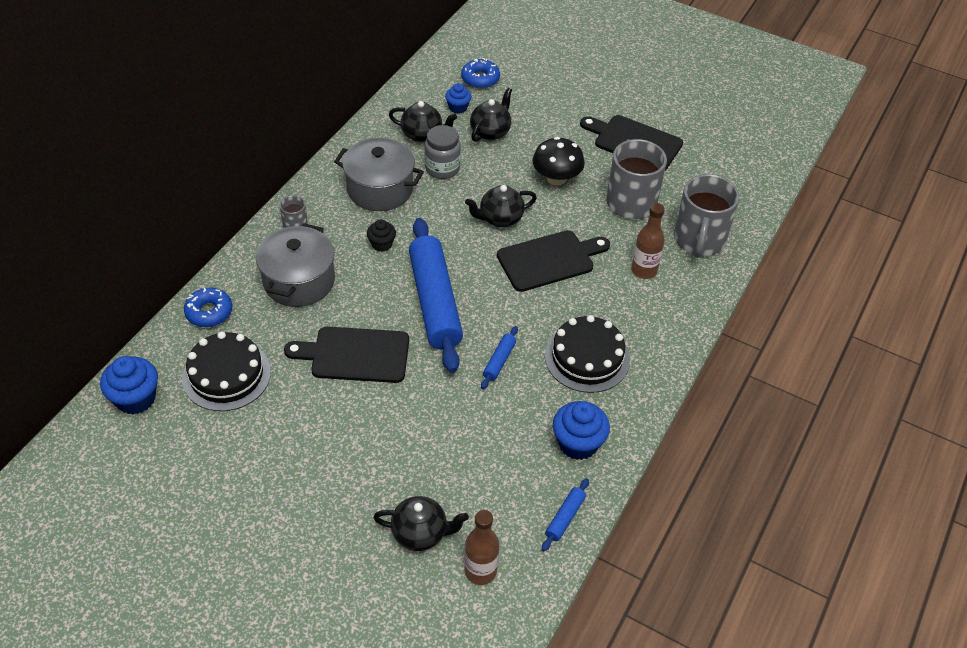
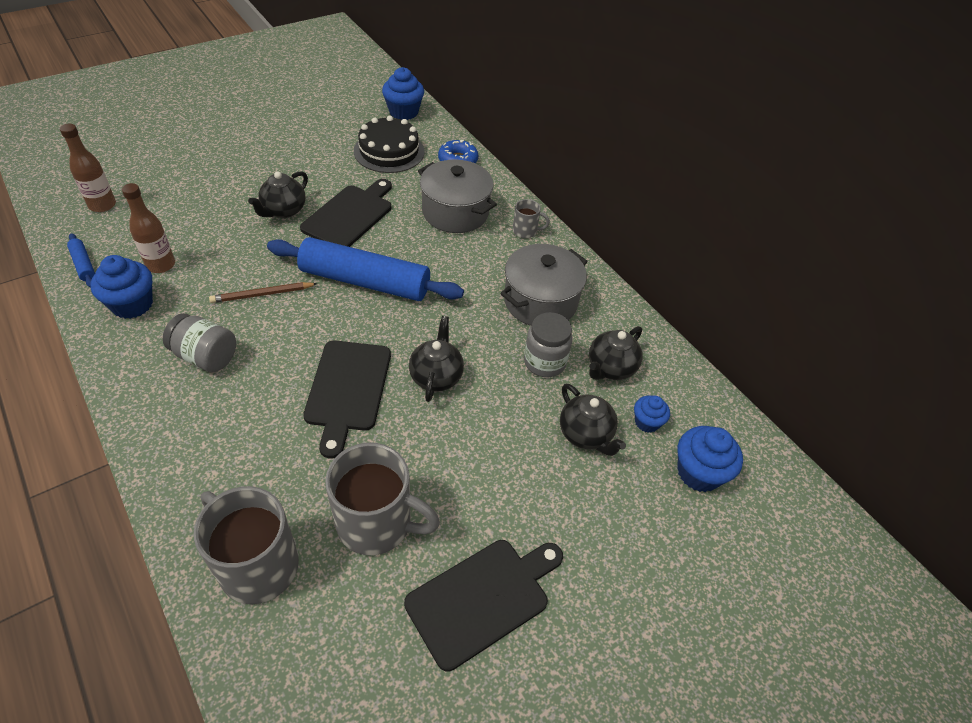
camera: 115 degrees right, 0 degrees up
black cupcake [367,220,396,252] -> none
black teapot [373,496,469,551] -> black teapot moved to [248,171,308,218]
blue donut [461,58,500,89] -> blue cupcake [678,426,743,492]
blue rolling pin [481,326,518,389] -> brown pencil [209,282,318,303]
black mushroom [532,137,585,186] -> none
black cake [545,315,630,393] -> grey jar [163,313,236,372]
brown bottle [631,203,665,279] -> brown bottle moved to [122,183,175,273]

